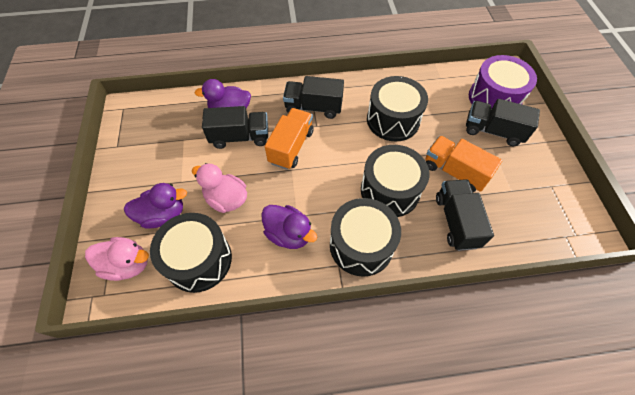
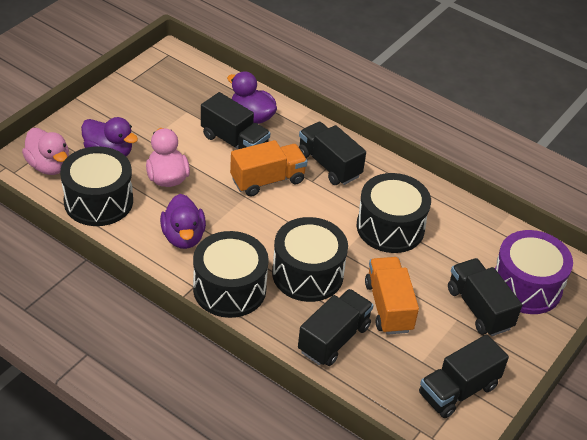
camera: 40 degrees right, 15 degrees down
none -> black truck [419,334,509,418]

